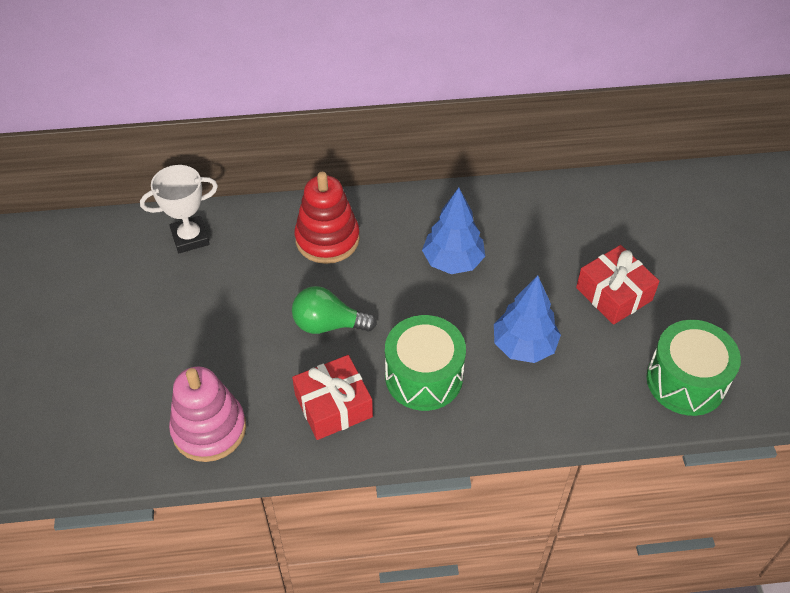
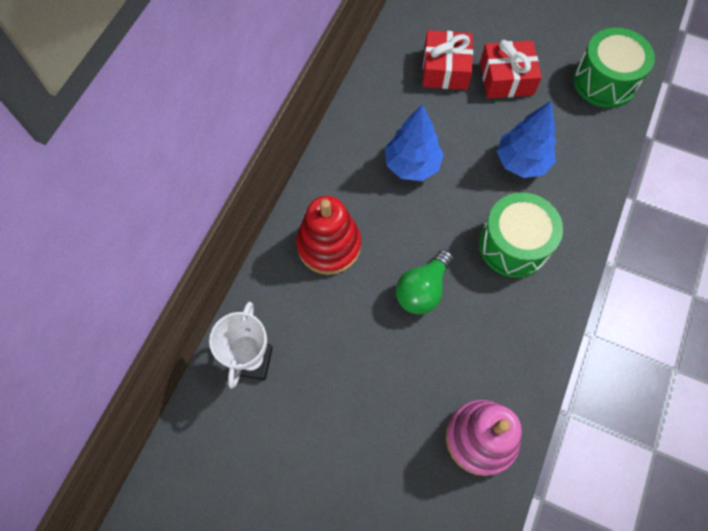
camera: 60 degrees left, 15 degrees up
red gift [292,355,373,440] -> red gift moved to [423,30,473,90]

